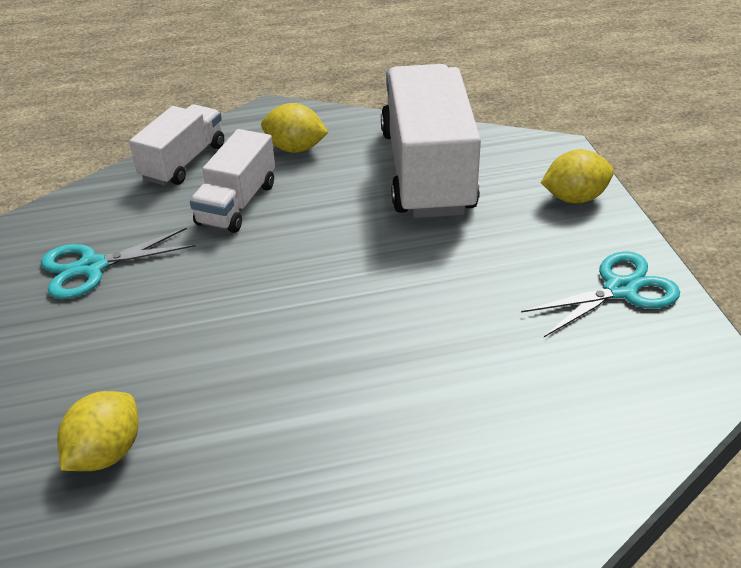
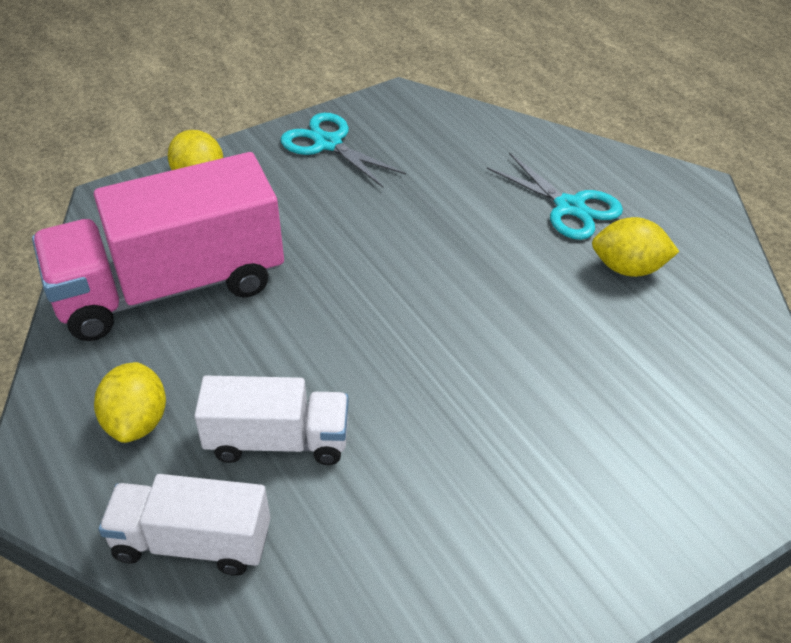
camera: 110 degrees left, 5 degrees up
turquoise scissors [41,227,196,299] -> turquoise scissors moved to [487,153,623,240]
yellow lemon [57,391,139,471] -> yellow lemon moved to [592,217,679,277]
white truck [381,64,481,218] -> pink truck [32,152,284,341]

